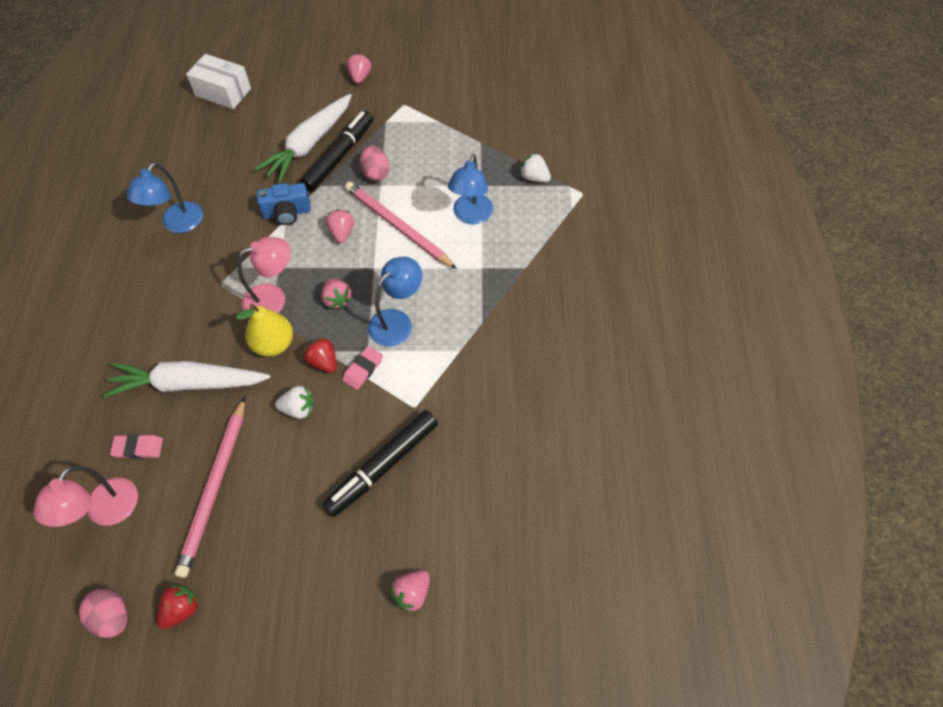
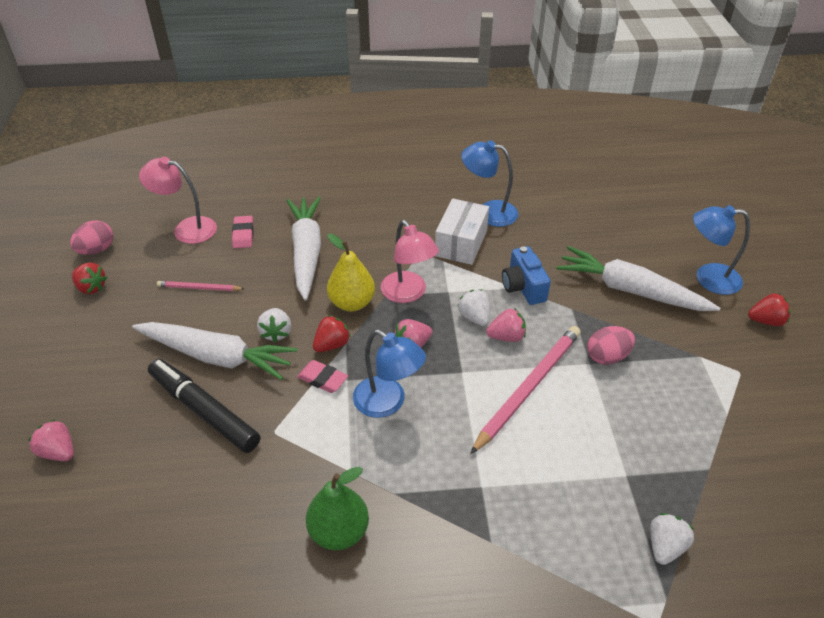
camera: 85 degrees right, 15 degrees down
pink pencil [175,397,245,578] -> pink pencil [157,281,244,291], size x0.51
white box [186,54,251,109] -> white box moved to [435,199,489,265]
black marker [300,111,373,192] -> none
pink strawberry [346,53,371,84] -> red strawberry [748,293,791,326]
blue lamp [448,154,493,225] -> blue lamp moved to [693,205,750,295]
none -> white carrot [132,322,298,380]
none -> green pear [306,467,369,550]
none -> white strawberry [458,290,490,326]

